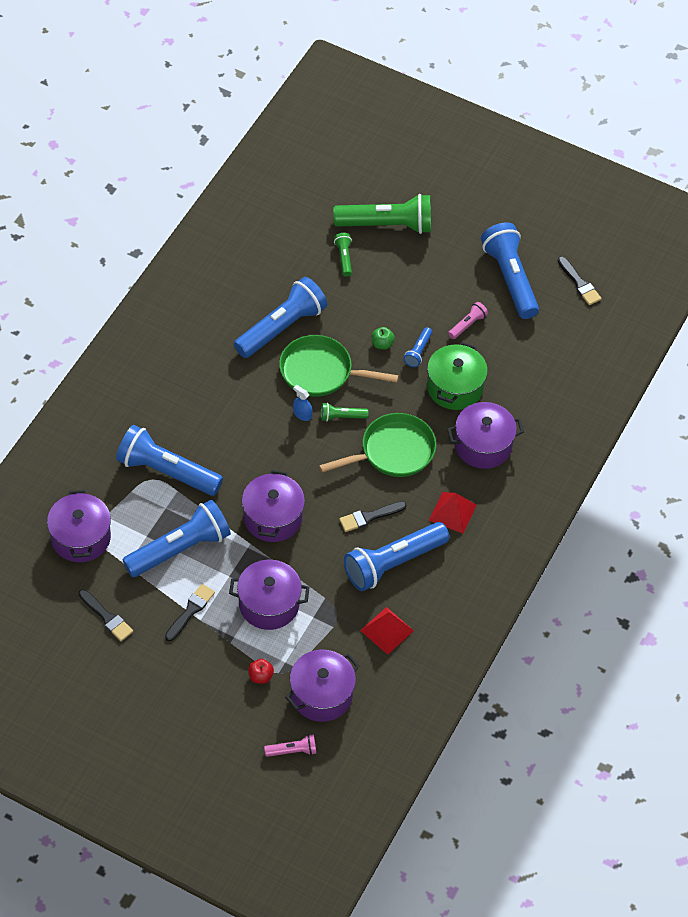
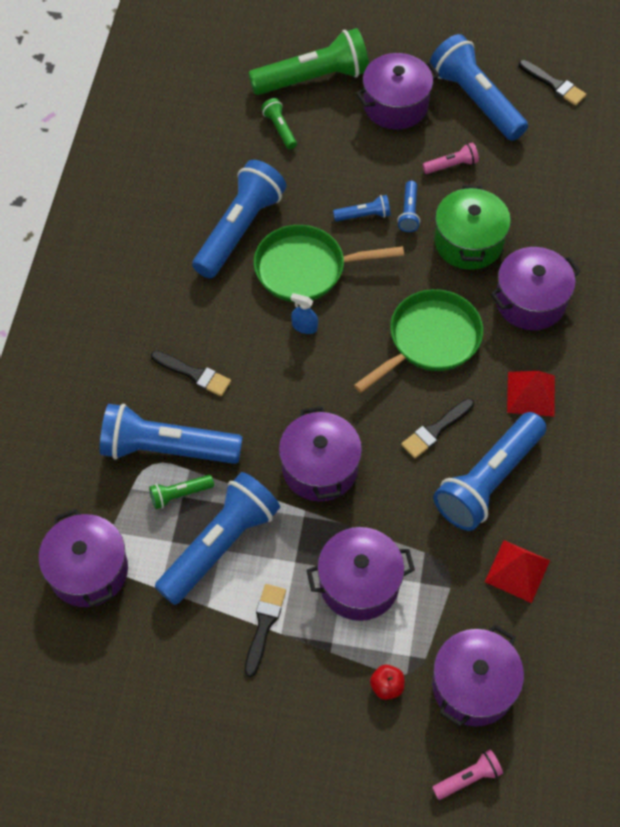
camera: 15 degrees left, 5 degrees up
black brush [78,589,133,641] -> black brush moved to [151,351,231,396]
green flashlight [321,403,368,422] -> green flashlight moved to [149,475,214,509]
green apple [371,327,395,350] -> blue flashlight [333,195,391,221]
pink flashlight [448,302,488,339] -> pink flashlight turned 45 degrees clockwise [422,142,479,174]
none -> purple pot [355,53,439,129]

